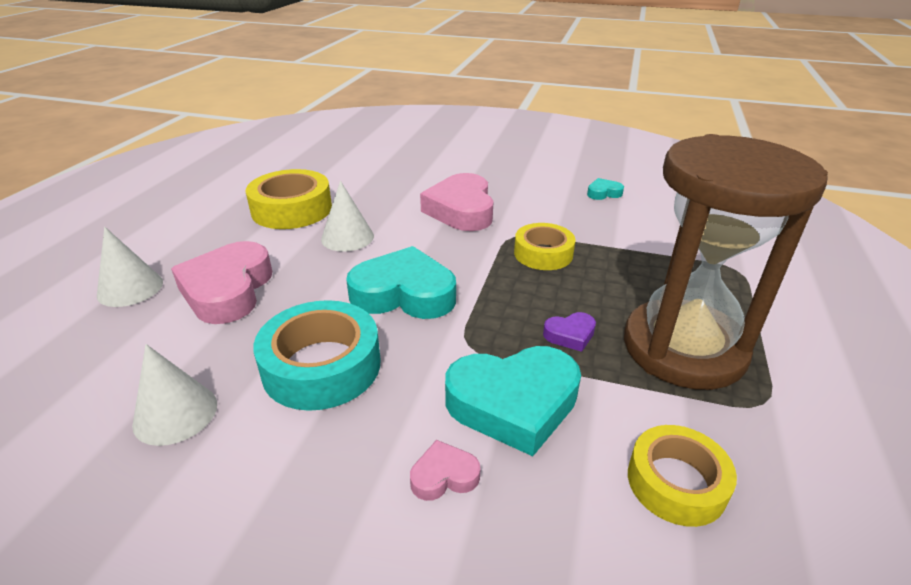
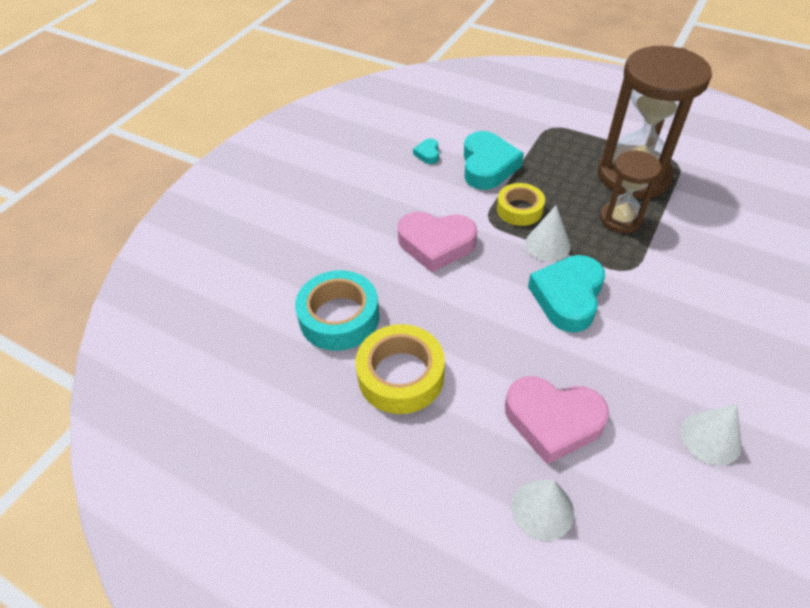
camera: 75 degrees left, 15 degrees up
turquoise tape [253,300,380,411] -> turquoise tape moved to [295,270,379,351]
white cone [321,181,374,252] -> white cone moved to [525,206,571,262]
pink heart [410,440,480,501] -> none
turquoise heart [445,346,581,456] -> turquoise heart moved to [464,131,524,190]
purple heart [543,312,596,352] -> brown hourglass [600,150,661,233]
yellow tape [628,425,737,527] -> none

